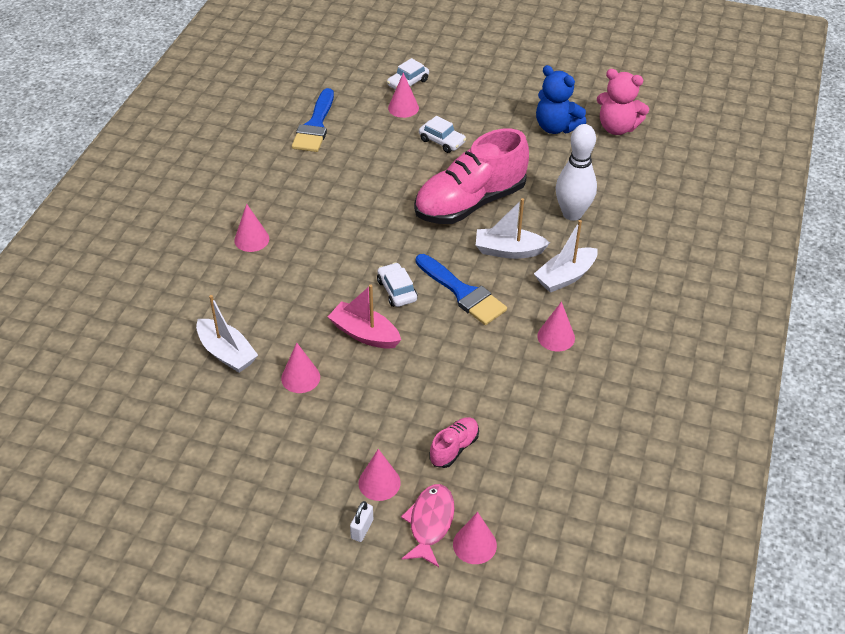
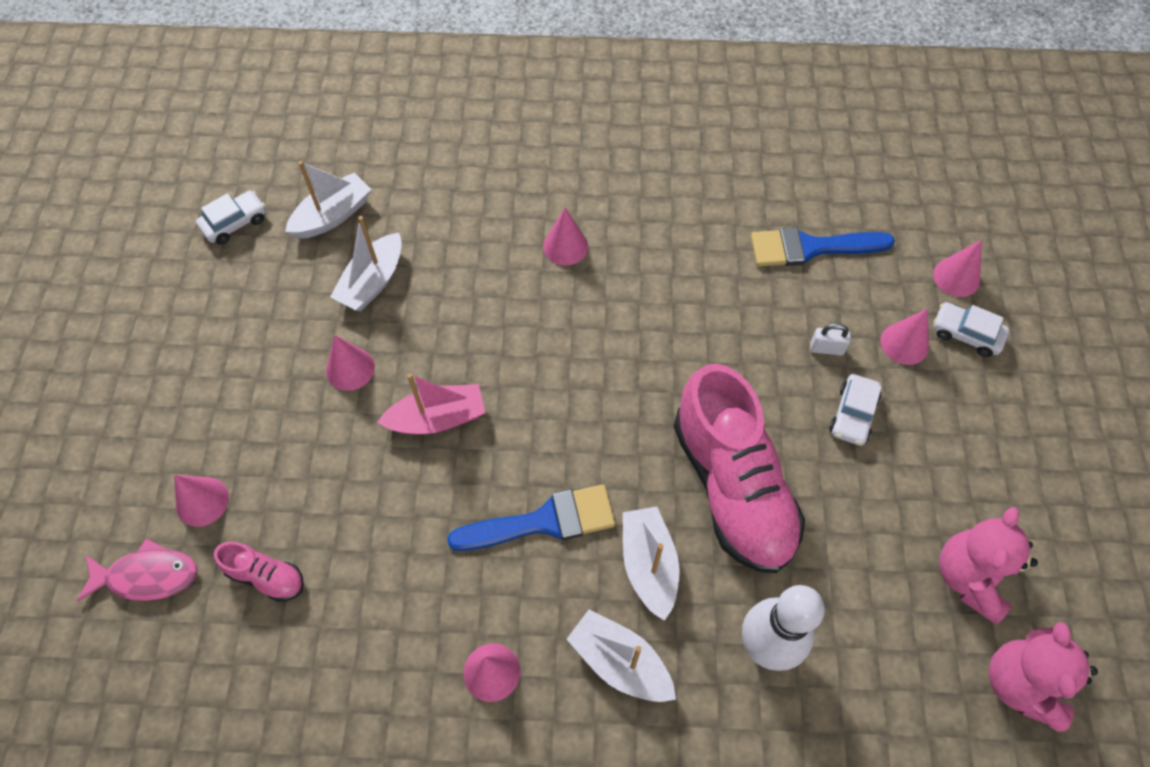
camera: 75 degrees right, 15 degrees up
pink boat [328,285,401,349] -> pink boat turned 60 degrees clockwise [377,373,485,435]
white padlock [350,501,373,542] -> white padlock moved to [810,323,851,355]
white car [377,262,418,307] -> white car moved to [196,190,266,244]
pink shoe [414,128,529,224] -> pink shoe turned 150 degrees counterclockwise [674,363,805,573]
blue brush [416,254,507,325] -> blue brush turned 135 degrees counterclockwise [447,484,615,551]
pink cone [453,512,497,564] -> pink cone moved to [933,239,982,297]
blue teddy bear [536,65,586,134] -> pink teddy bear [939,507,1038,625]
none -> white boat [285,161,372,239]

